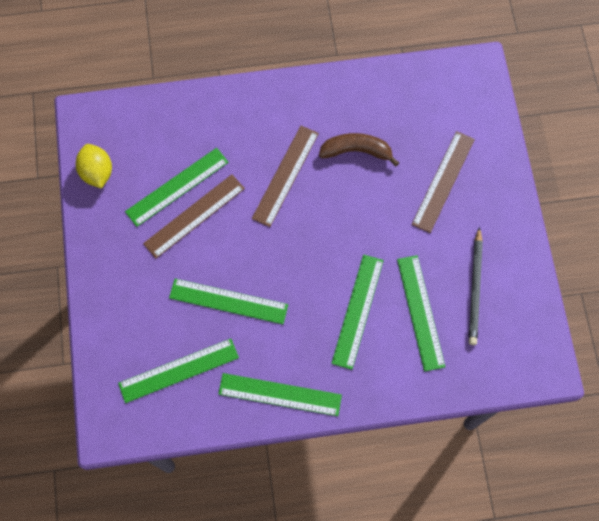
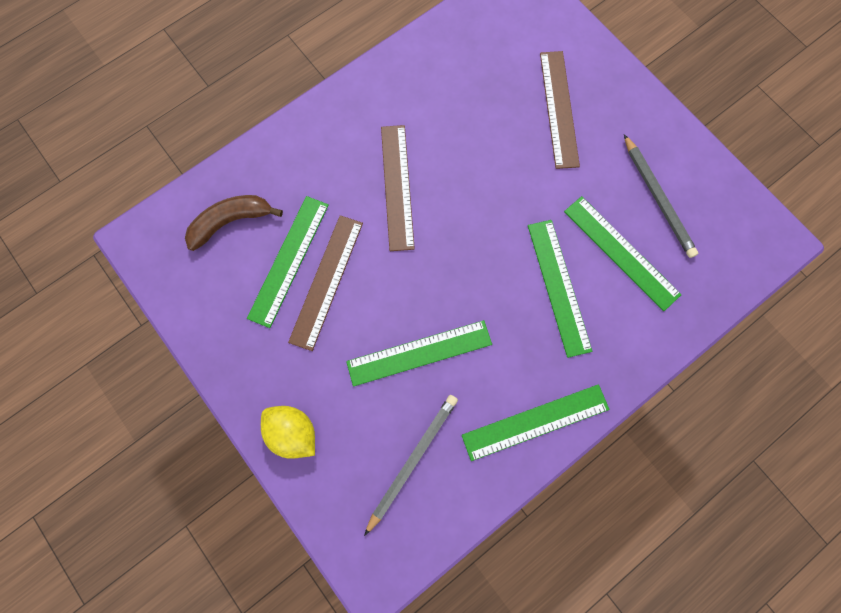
camera: 30 degrees left, 5 degrees up
yellow lemon [76,144,112,189] -> yellow lemon moved to [261,406,315,459]
green ruler [118,339,239,403] -> grey pencil [364,395,458,536]
brown banana [319,133,399,167] -> brown banana moved to [185,195,283,251]

